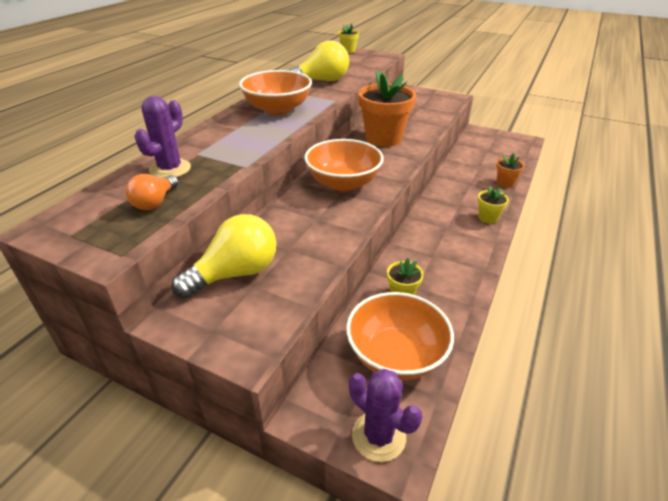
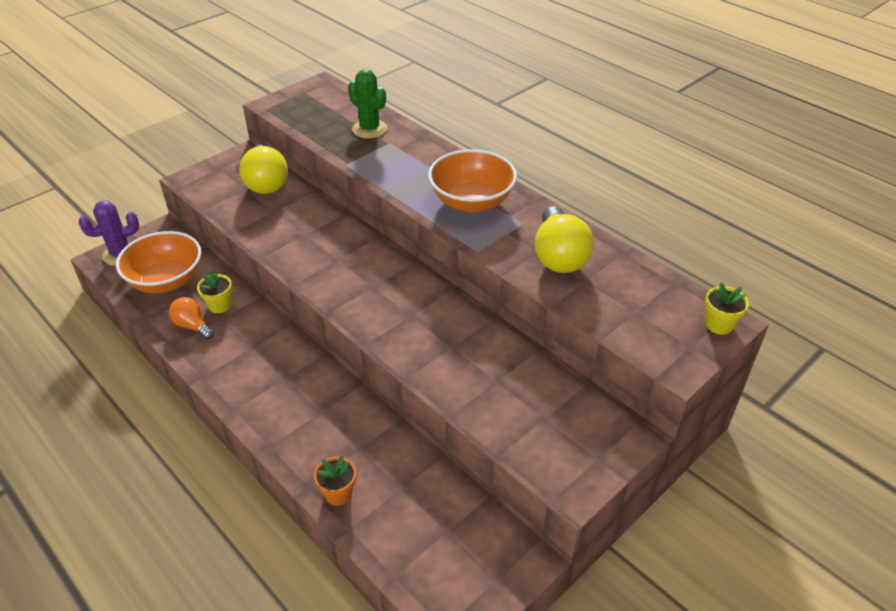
camera: 110 degrees right, 5 degrees up
orange light bulb [126,174,178,210] -> orange light bulb moved to [169,297,214,340]
purple cactus [135,96,191,178] -> green cactus [348,69,387,138]
orange bowl [304,139,384,191] -> none
orange flower pot [358,70,416,147] -> none
yellow flower pot [478,186,509,223] -> none

